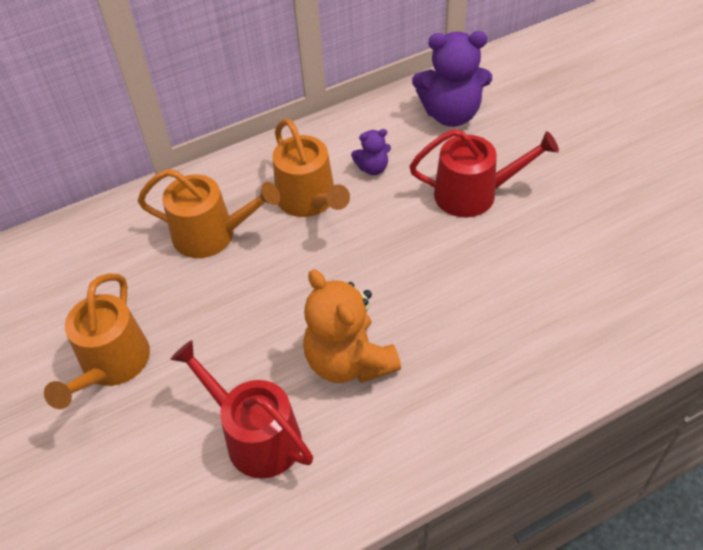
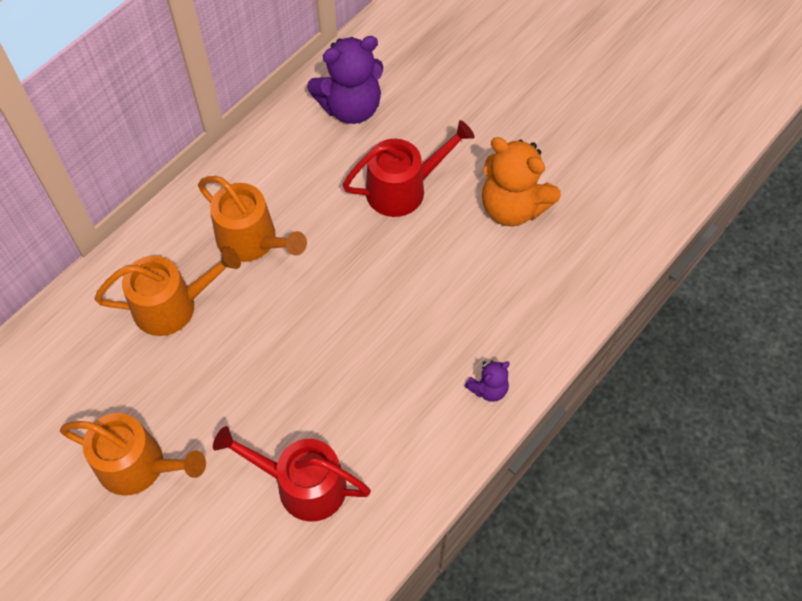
camera: 25 degrees left, 10 degrees up
orange watering can [44,274,150,409] -> orange watering can turned 60 degrees counterclockwise [60,413,206,495]
orange teddy bear [303,269,401,383] -> orange teddy bear moved to [482,137,561,227]
purple teddy bear [351,129,391,175] -> purple teddy bear moved to [465,361,510,402]

